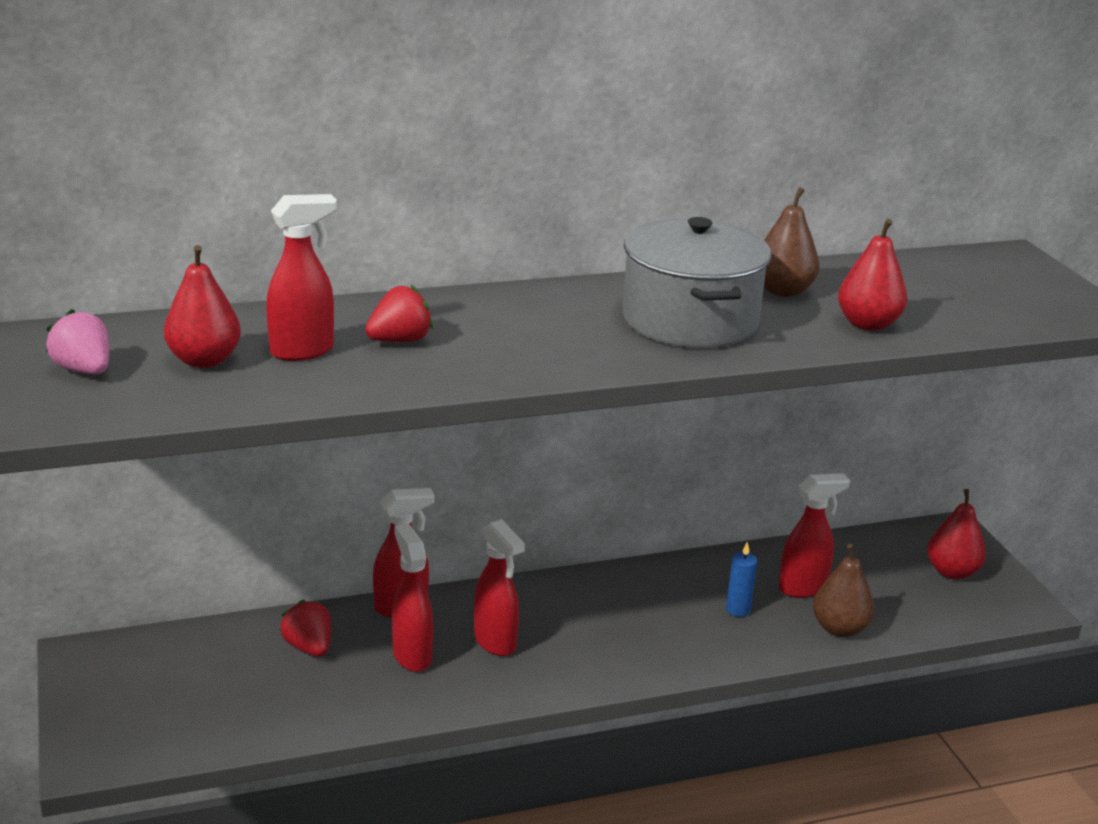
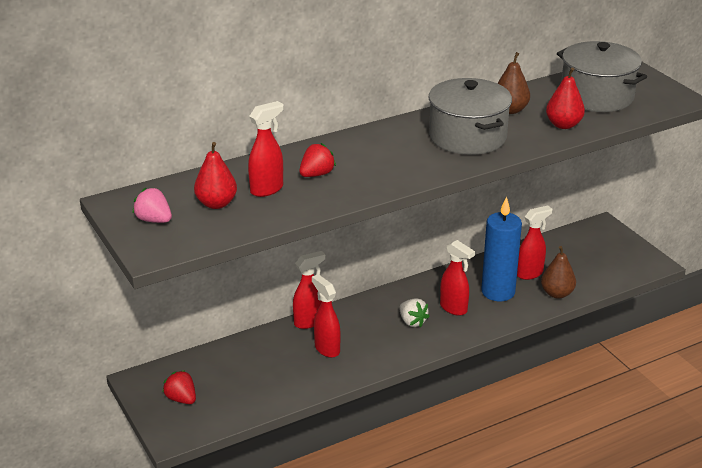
camera: 10 degrees left, 5 degrees up
red strawberry [280,600,331,657] -> red strawberry moved to [163,370,196,404]
red spray bottle [474,519,525,656] -> red spray bottle moved to [440,240,475,316]
blue candle [726,542,757,617] -> blue candle [481,196,522,301], size x2.37
red pear [927,489,986,580] -> none
none -> white strawberry [399,298,430,327]
none -> grey pot [557,41,647,112]

